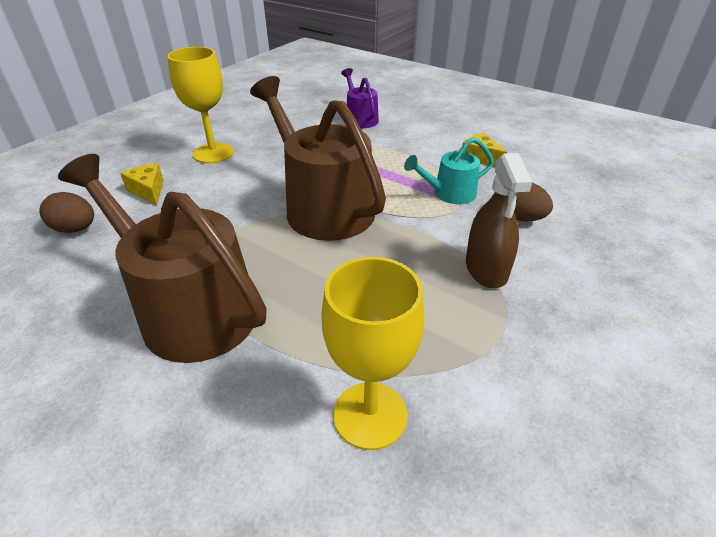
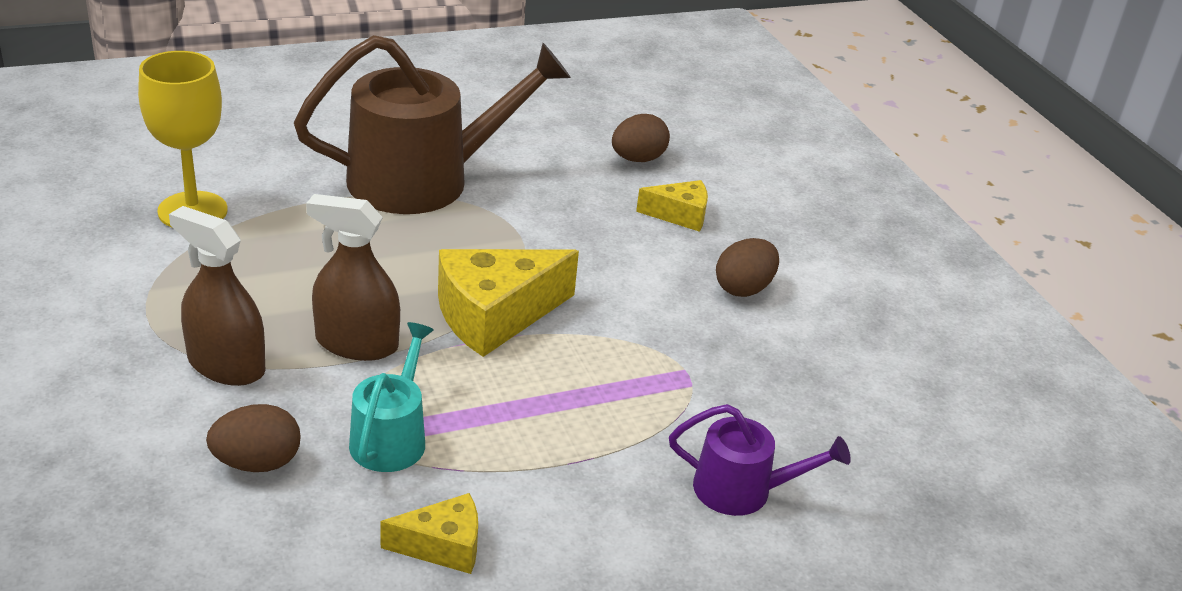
camera: 120 degrees right, 5 degrees down
yellow goblet [167,47,234,164] -> brown egg [716,238,779,297]
brown watering can [250,76,386,241] -> yellow cheese [438,249,579,357]
none -> brown spray bottle [306,194,400,361]

